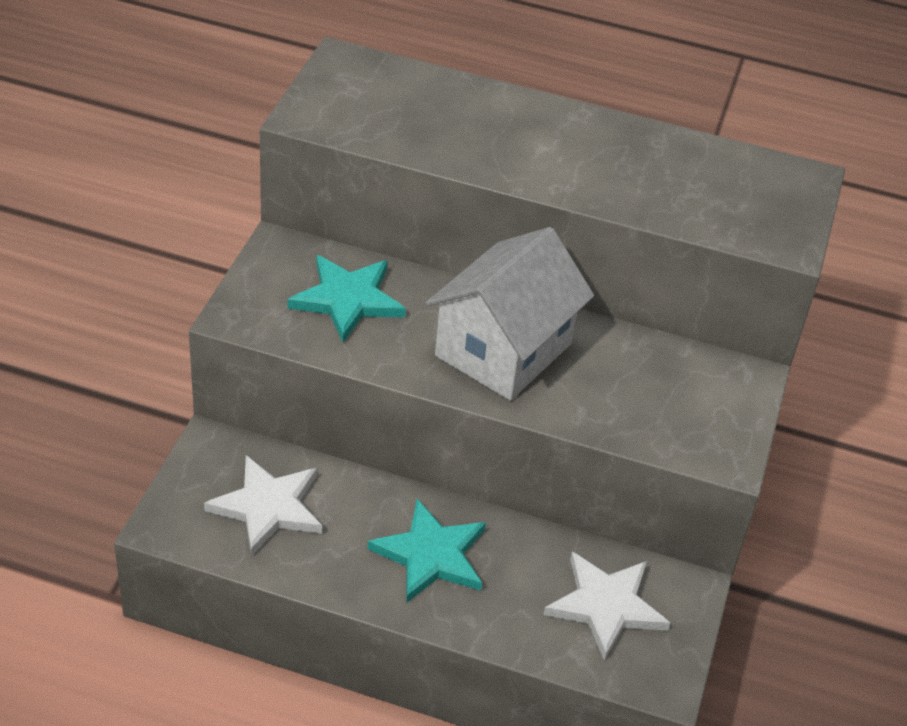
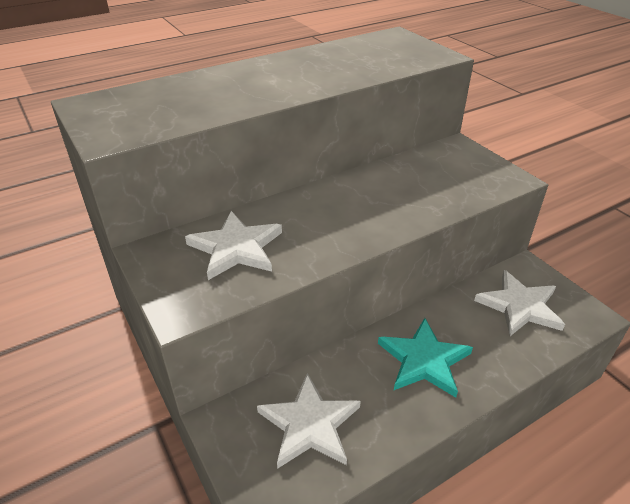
camera: 45 degrees left, 5 degrees down
turquoise star [287,255,406,342] -> white star [185,211,282,280]
white house [426,227,594,401] -> none

